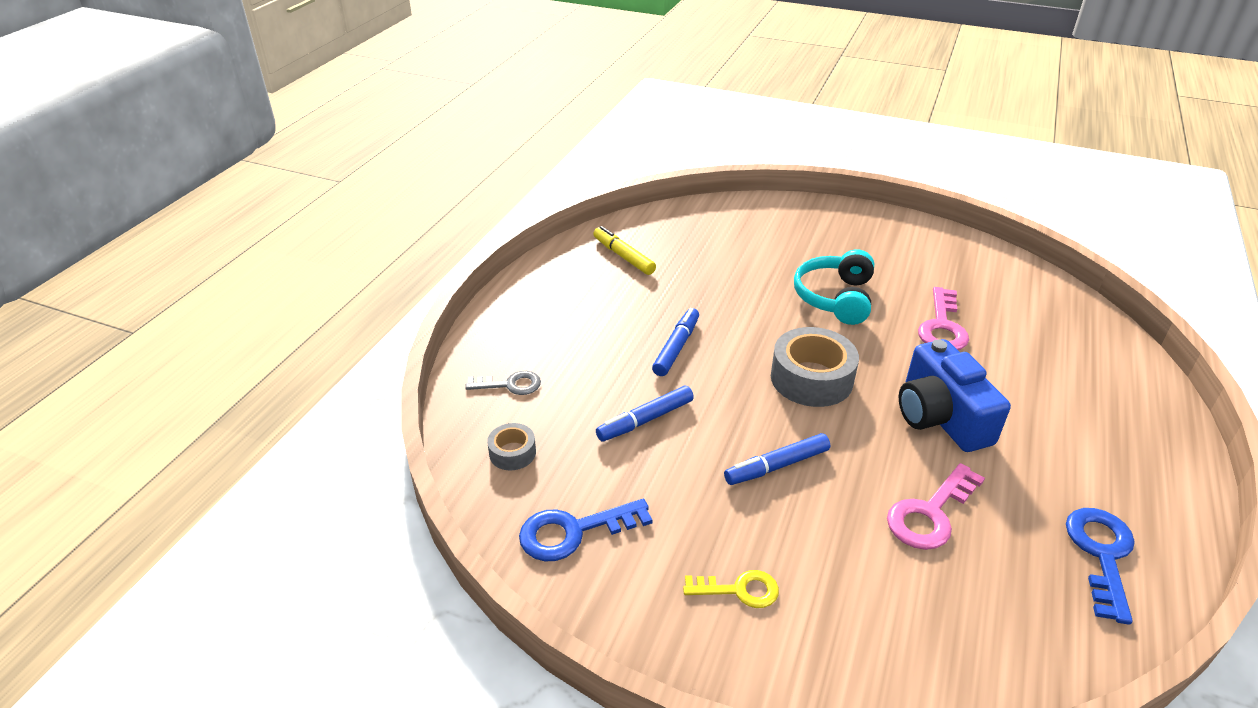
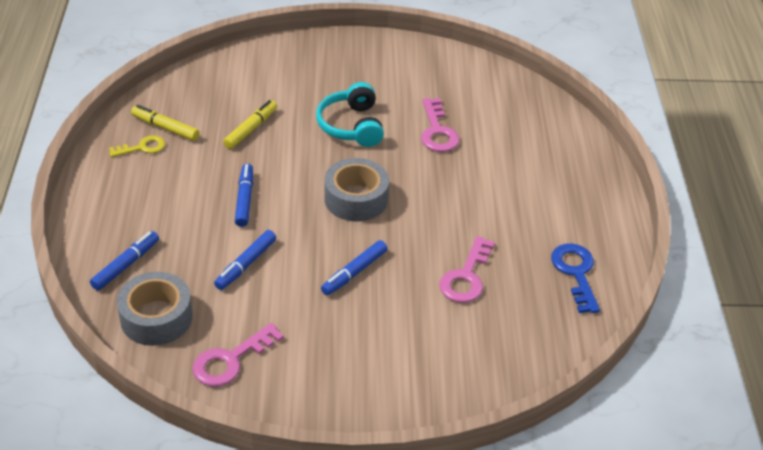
camera: 25 degrees left, 5 degrees up
grey key [465,371,541,395] -> blue marker [90,231,159,291]
grey tape [487,423,536,470] -> grey tape [117,272,193,346], size x1.93
blue key [519,499,652,561] -> pink key [192,323,284,387]
yellow key [683,570,779,608] -> yellow key moved to [109,135,165,157]
blue camera [899,339,1011,452] -> none
none -> yellow marker [223,100,277,149]

